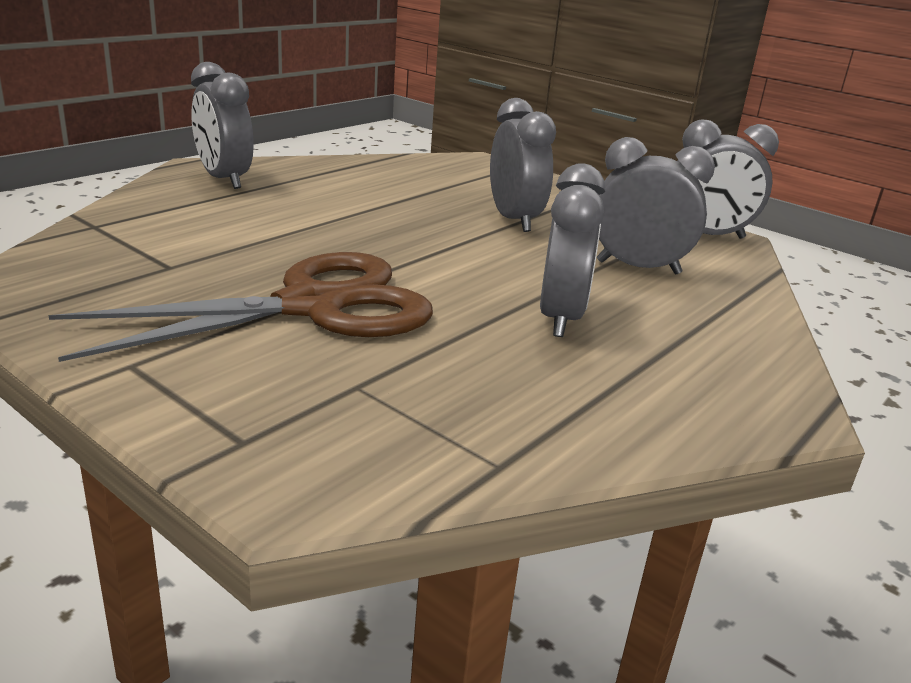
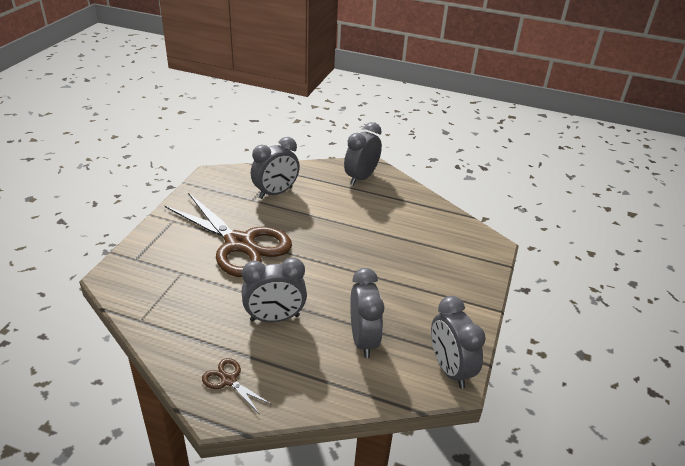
camera: 70 degrees right, 10 degrees up
grey clock [490,98,556,232] -> grey clock moved to [251,137,300,199]
none -> brown scissors [202,358,272,413]

